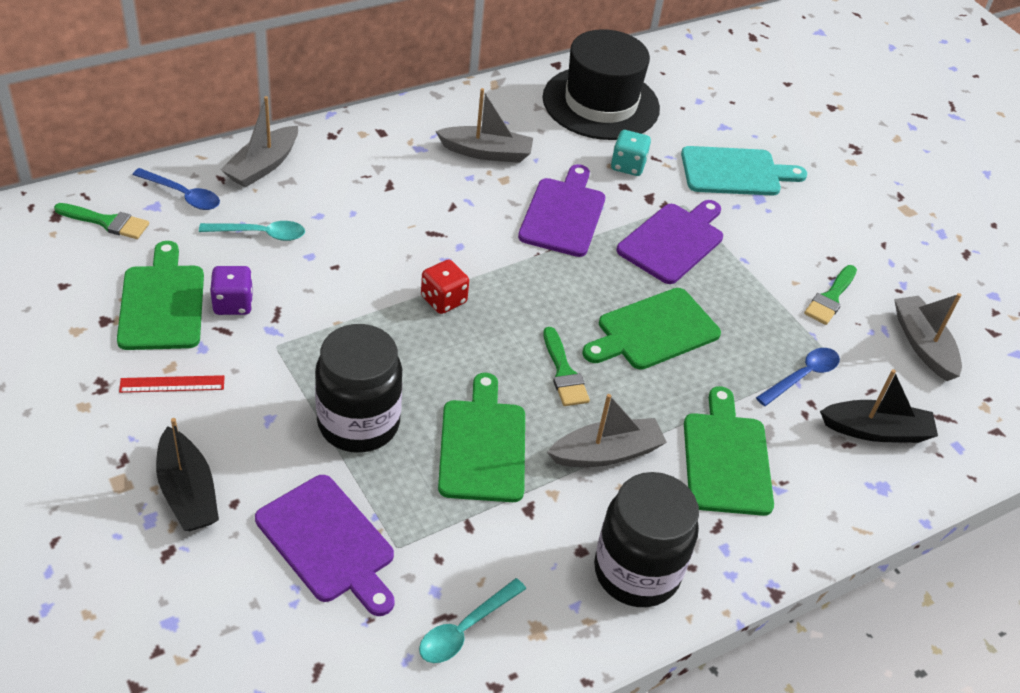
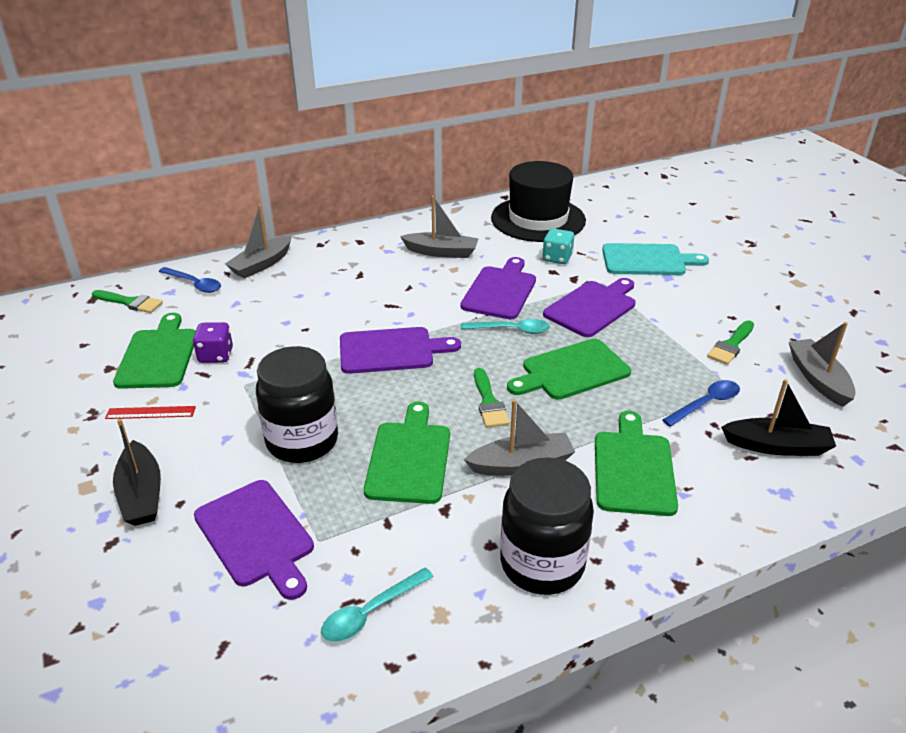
camera: 10 degrees right, 10 degrees down
turquoise spoon [199,221,305,241] -> turquoise spoon moved to [461,319,550,334]
red dice [421,259,469,314] -> purple cutting board [340,327,461,374]

